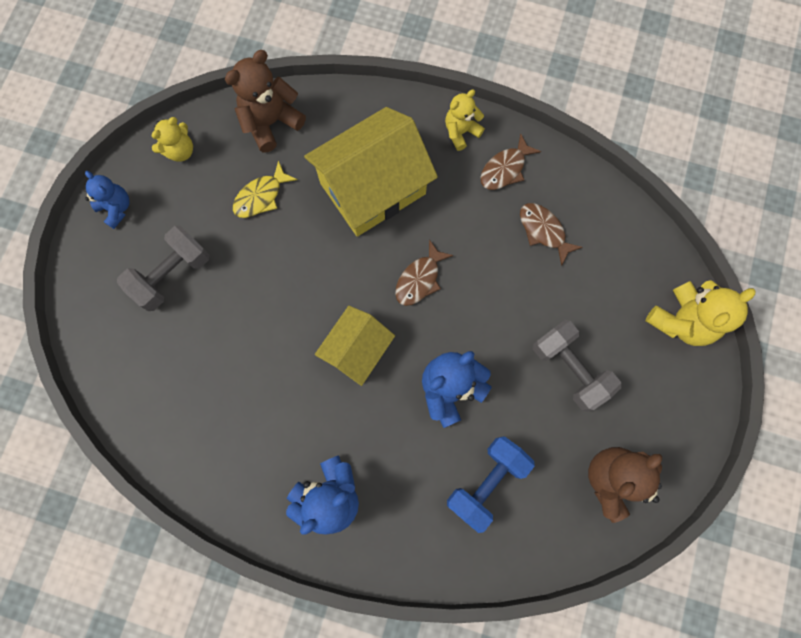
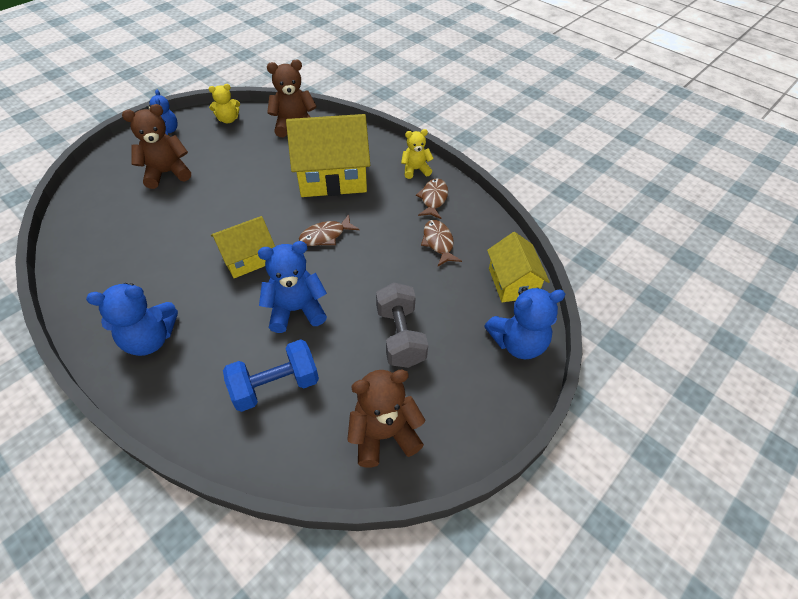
camera: 25 degrees right, 25 degrees down
grey dumbbell [117,226,209,311] -> brown teddy bear [122,104,191,189]
yellow fish [233,160,297,218] -> none
brown fish [480,134,541,190] -> brown fish turned 120 degrees clockwise [416,179,448,219]
yellow teddy bear [646,280,755,346] -> blue teddy bear [485,287,566,359]
none -> yellow house [487,232,550,302]

